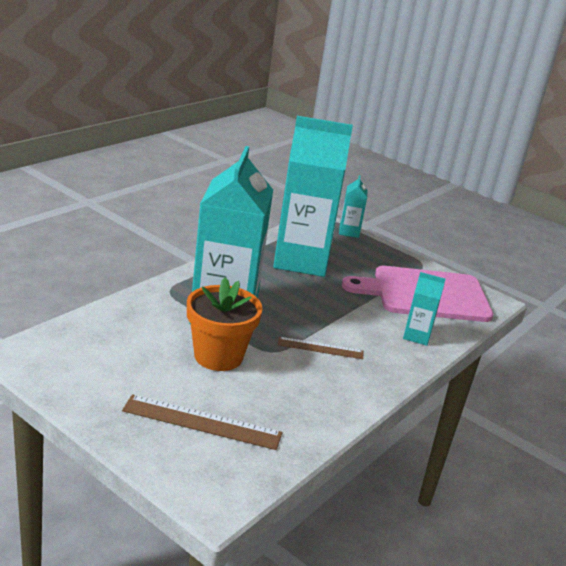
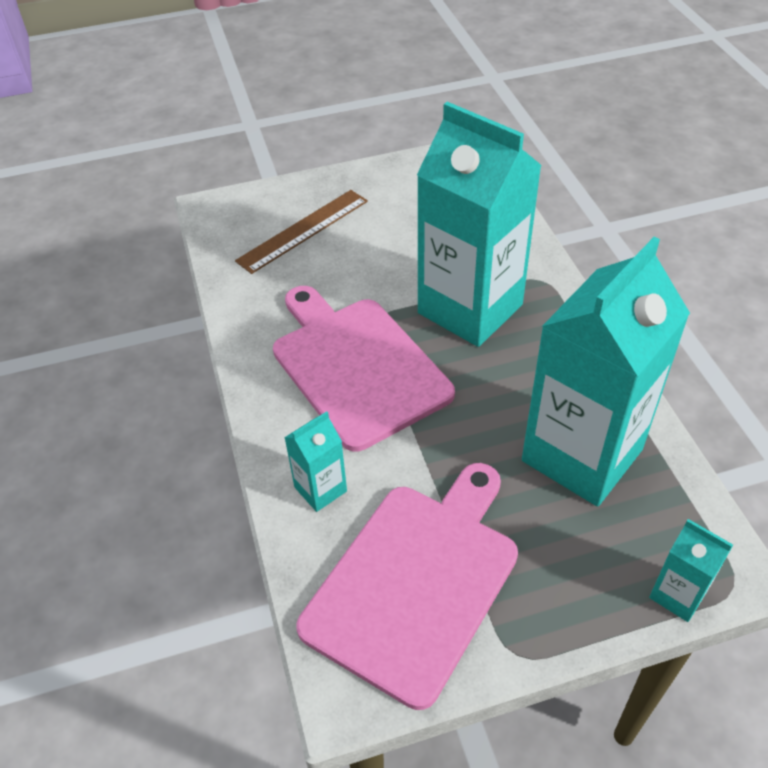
camera: 130 degrees right, 20 degrees up
orange flower pot [187,277,263,371] -> none
brown ruler [277,337,363,359] -> pink cutting board [273,286,455,452]

